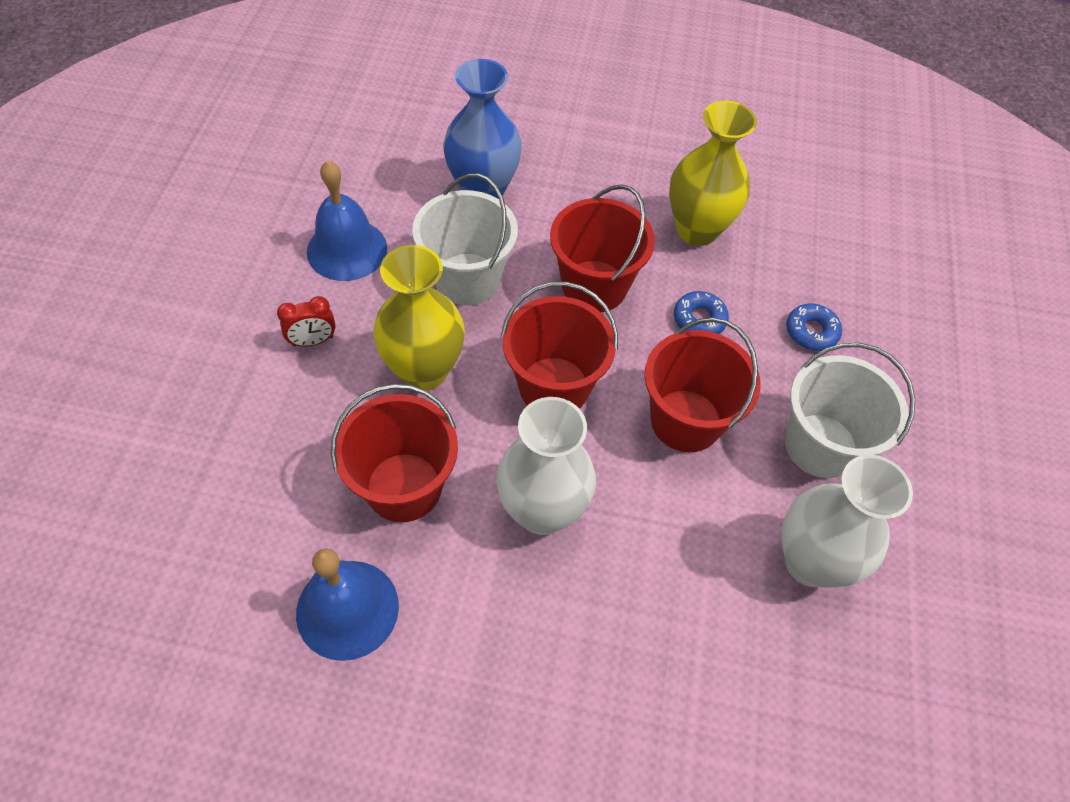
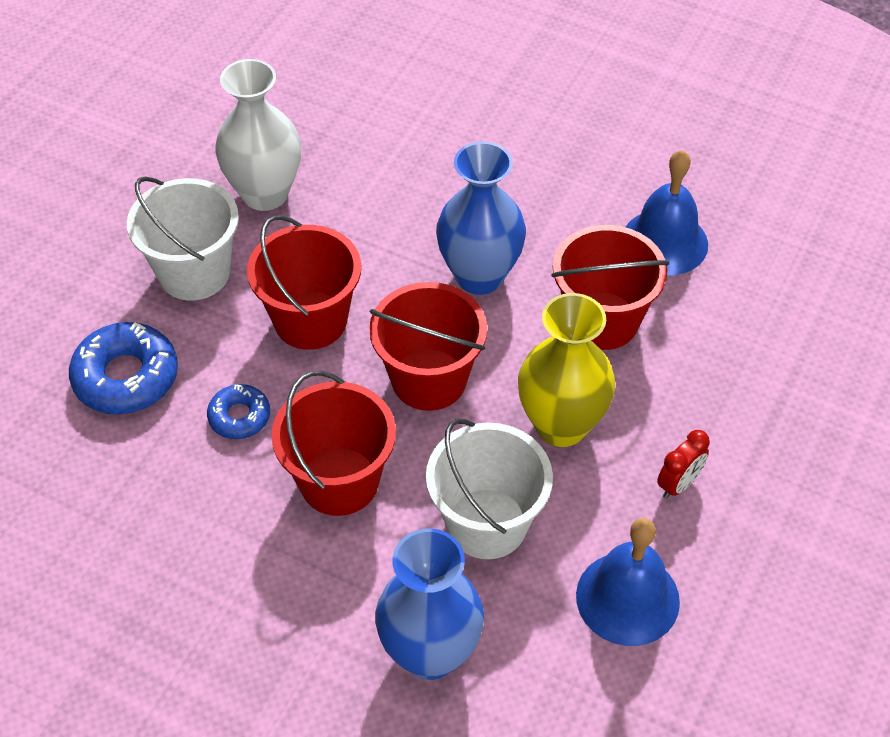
camera: 160 degrees left, 5 degrees down
red clock [277,296,336,347] -> red clock turned 135 degrees clockwise [657,430,710,499]
white vase [496,397,596,535] -> blue vase [436,141,526,295]
yellow vase [669,101,757,246] -> none
blue donut [786,303,842,351] -> blue donut [69,322,178,414], size x1.73

